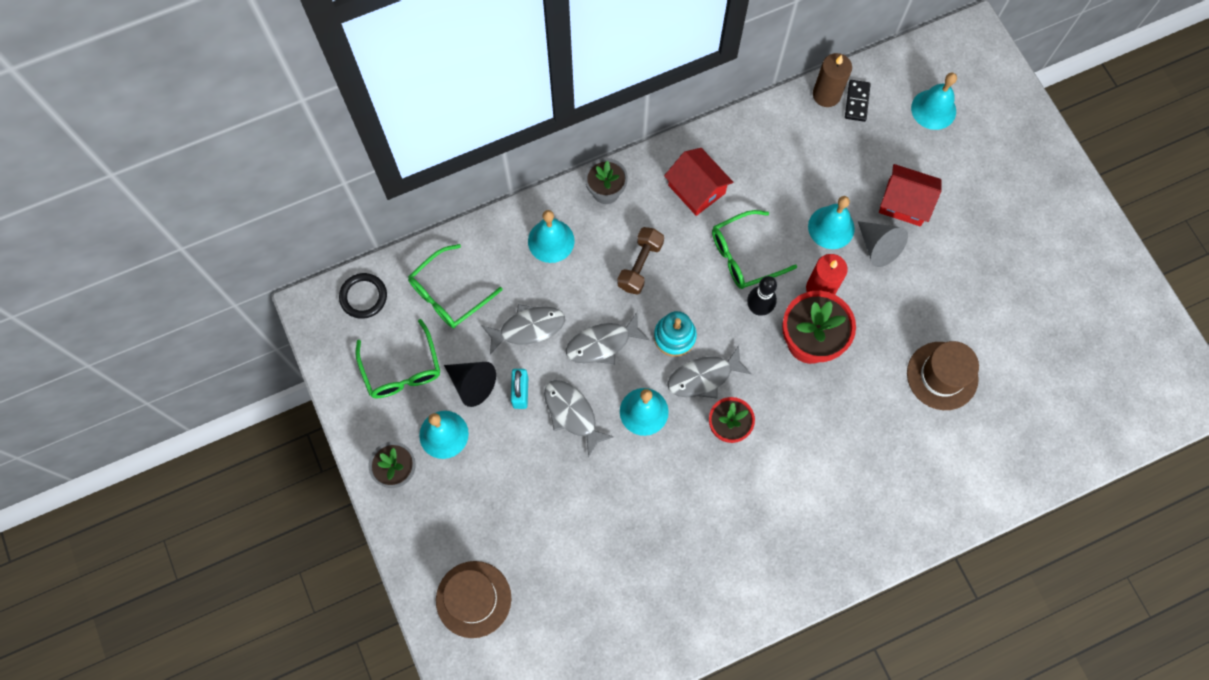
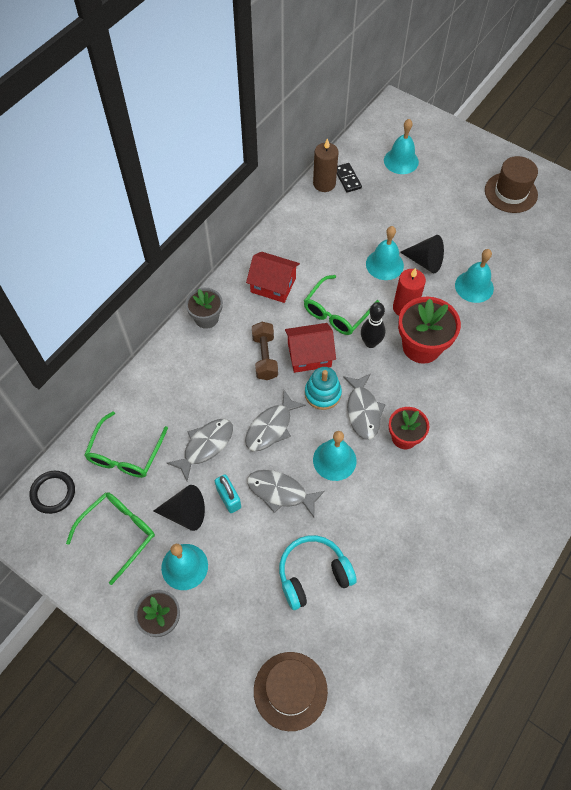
camera: 30 degrees left, 10 degrees down
green glasses [355,319,440,399] -> green glasses turned 90 degrees counterclockwise [66,492,155,585]
turquoise bell [528,210,575,263] -> turquoise bell moved to [455,249,494,303]
grey fish [667,345,752,398] -> grey fish turned 45 degrees counterclockwise [343,374,386,440]
grey cone [858,221,908,267] -> black cone [400,235,444,273]
red house [879,164,942,226] -> red house moved to [285,323,336,373]
brown hat [907,341,979,410] -> brown hat moved to [485,156,538,213]
none -> turquoise headphones [279,535,357,610]

